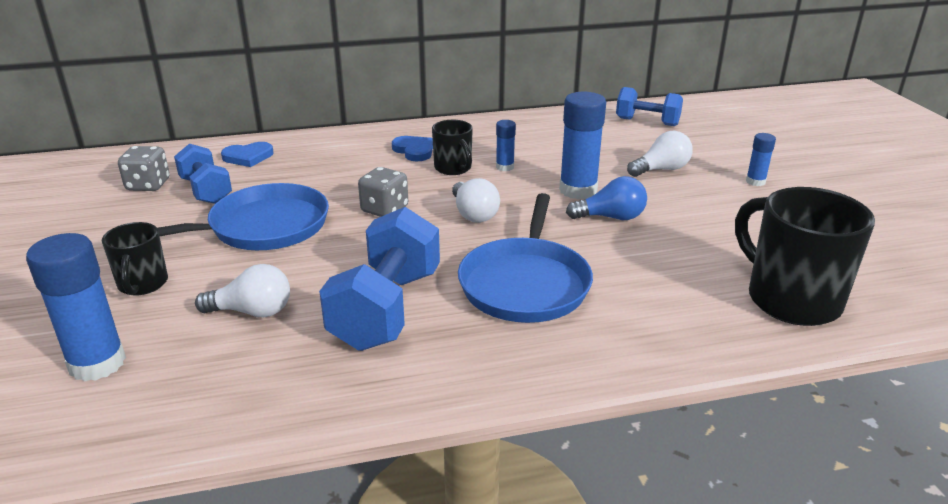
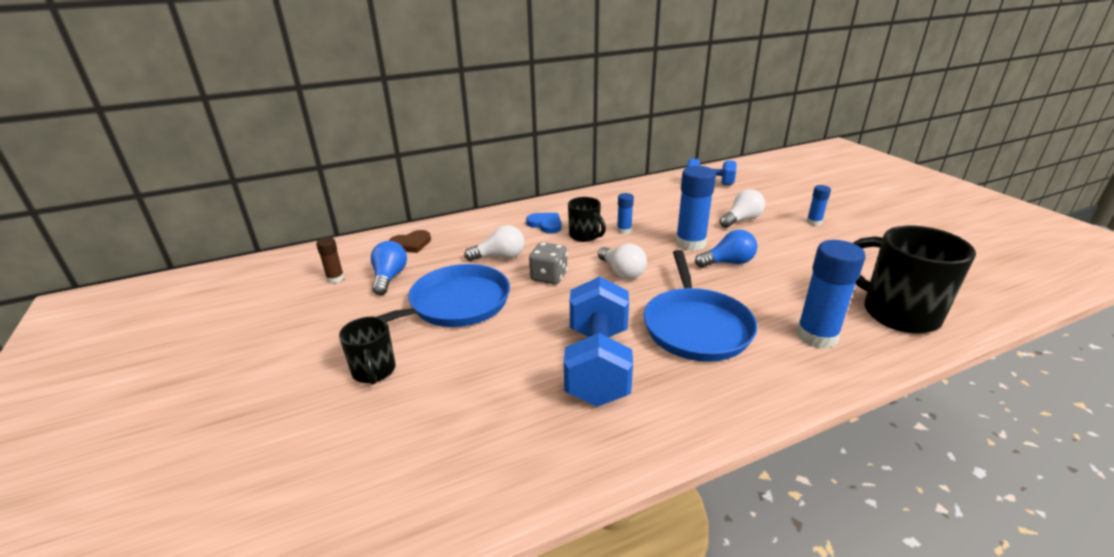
camera: 10 degrees left, 0 degrees up
blue glue stick [26,233,126,382] -> blue glue stick moved to [796,240,866,349]
grey dice [118,146,170,191] -> brown glue stick [316,237,344,283]
blue dumbbell [174,143,232,204] -> blue light bulb [371,241,407,295]
white light bulb [195,264,290,317] -> white light bulb moved to [464,225,525,261]
blue heart [221,142,274,167] -> brown heart [389,230,431,253]

